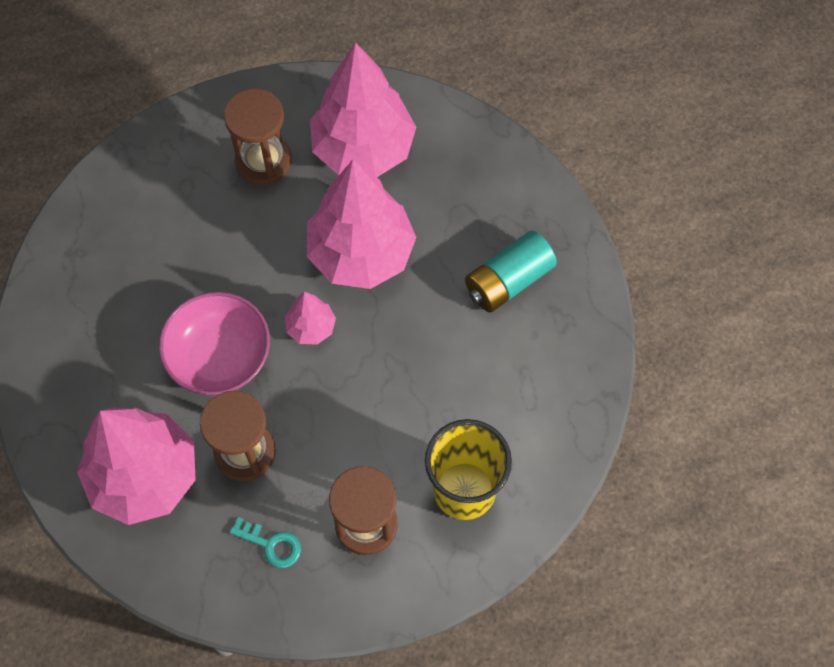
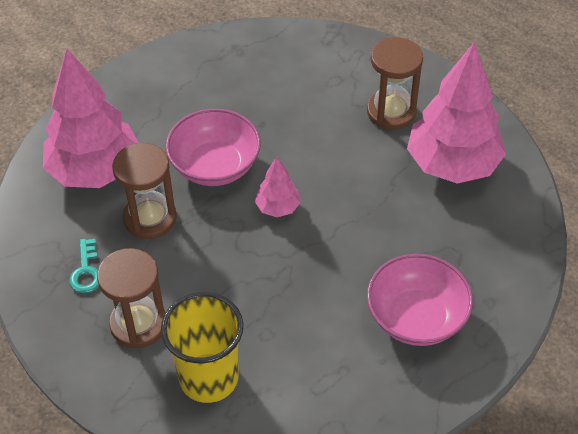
camera: 60 degrees right, 15 degrees down
pink tree [307,159,416,289] -> none
turquoise battery [465,230,557,313] -> pink bowl [367,254,473,346]

